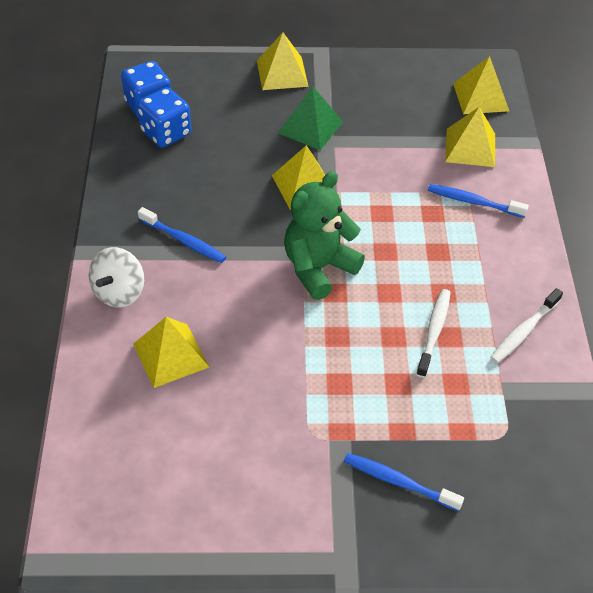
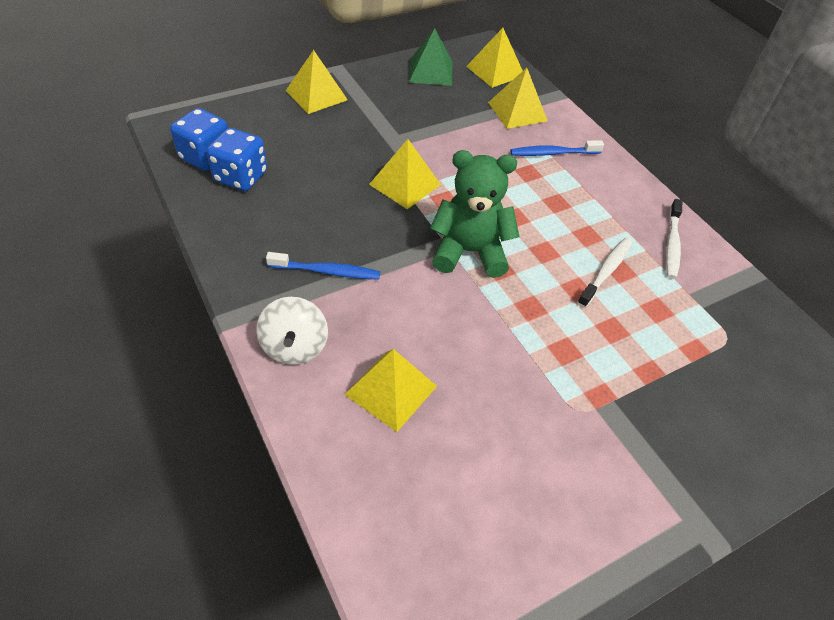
camera: 30 degrees left, 0 degrees up
green pyramid [278,86,343,150] -> green pyramid moved to [409,28,452,86]
green teddy bear [284,171,365,300] -> green teddy bear turned 75 degrees clockwise [430,150,520,278]
blue toothbrush [344,453,464,511] -> none
white toothbrush [416,289,451,378] -> white toothbrush turned 45 degrees clockwise [577,238,632,308]

